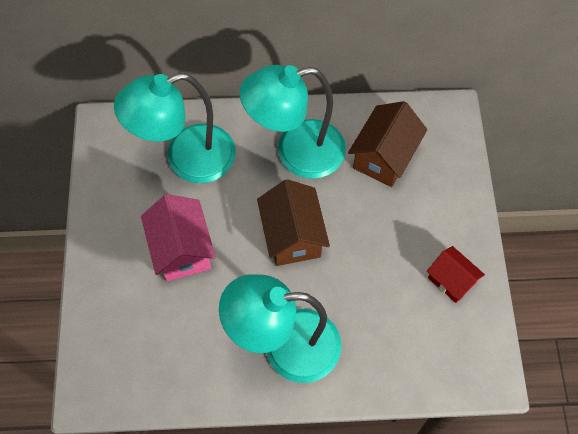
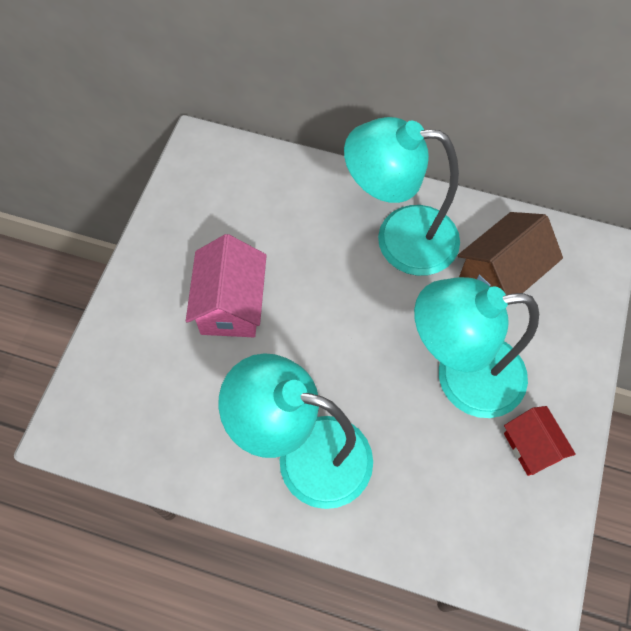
camera: 20 degrees right, 0 degrees up
turquoise lamp [114,73,236,183] -> turquoise lamp moved to [414,277,539,418]
brown house [257,179,330,266] -> none

